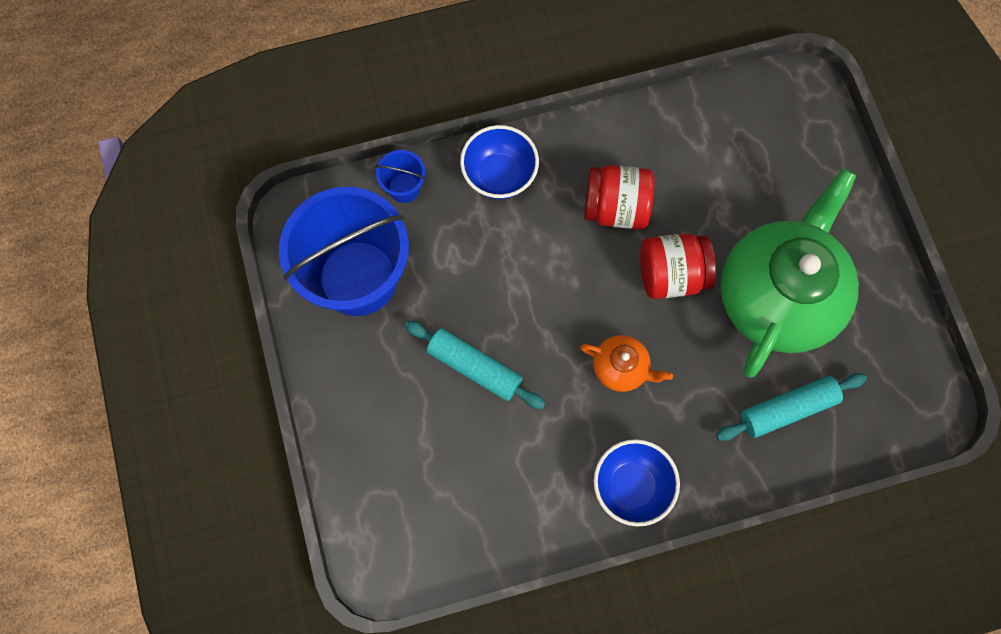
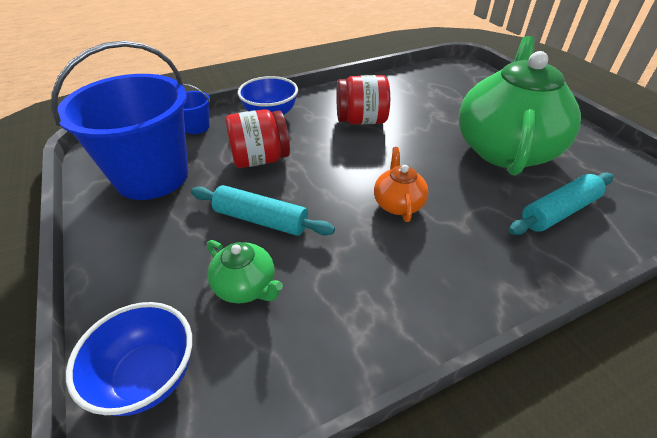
camera: 10 degrees left, 30 degrees down
orange teapot [580,335,673,392] -> orange teapot turned 105 degrees counterclockwise [374,147,429,222]
blue bowl [594,439,680,526] -> blue bowl moved to [66,302,192,416]
red jar [640,233,716,299] -> red jar moved to [225,109,290,168]
none -> green teapot [207,240,283,303]

